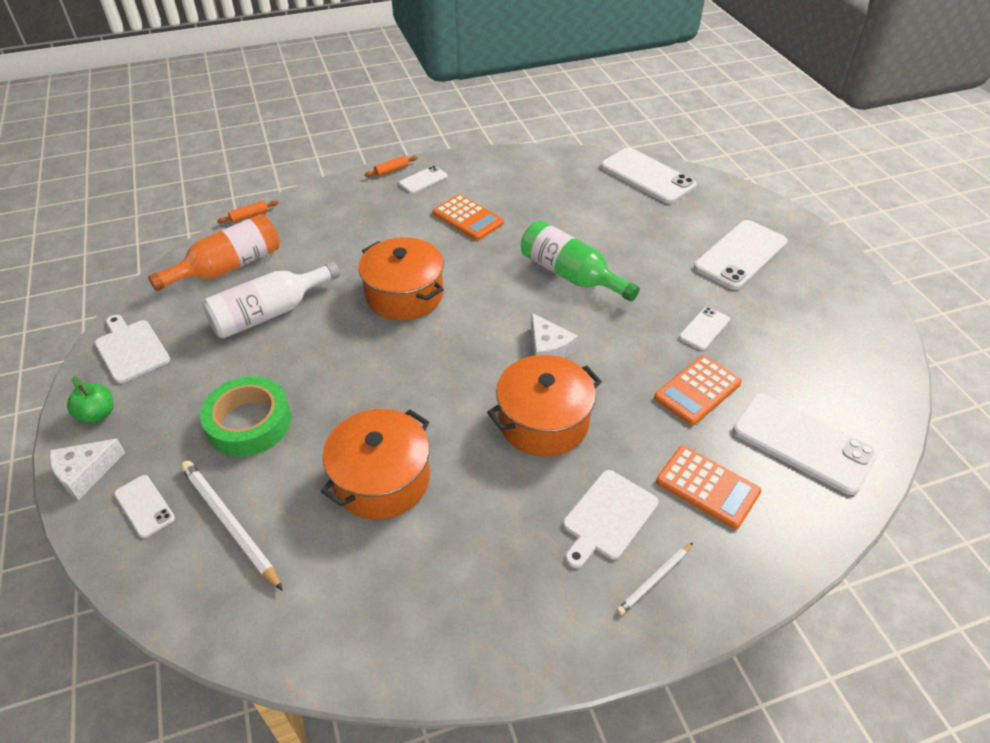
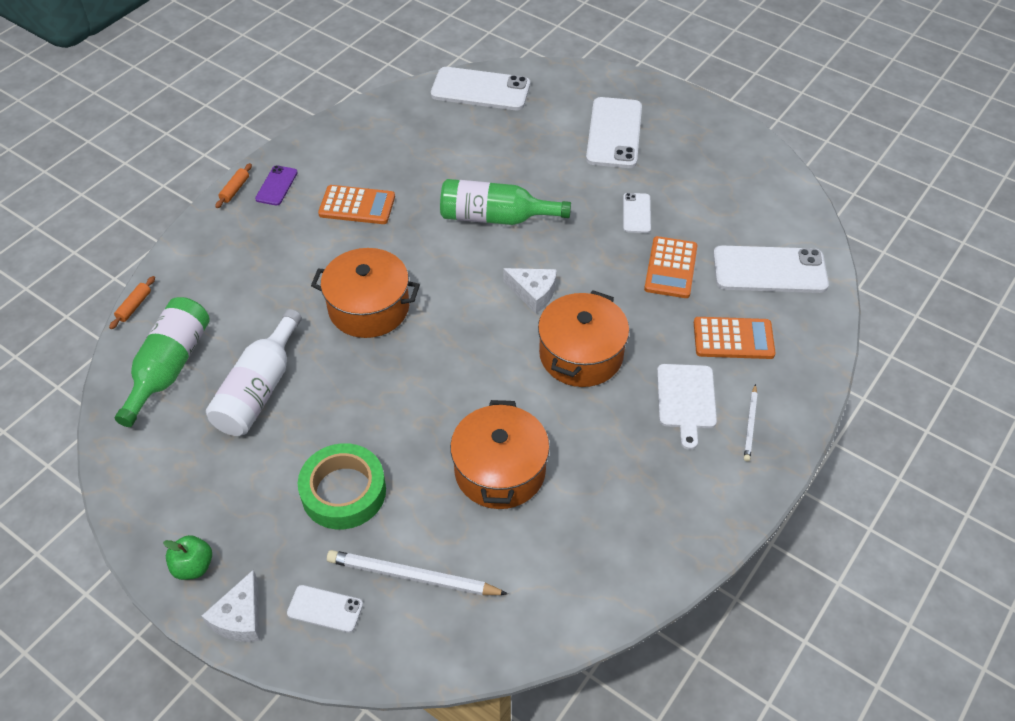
camera: 35 degrees left, 5 degrees up
white cutting board [95,315,170,384] -> none
orange bottle [148,214,280,291] -> green bottle [115,297,210,427]
white phone [399,166,448,193] -> purple phone [255,165,298,205]

